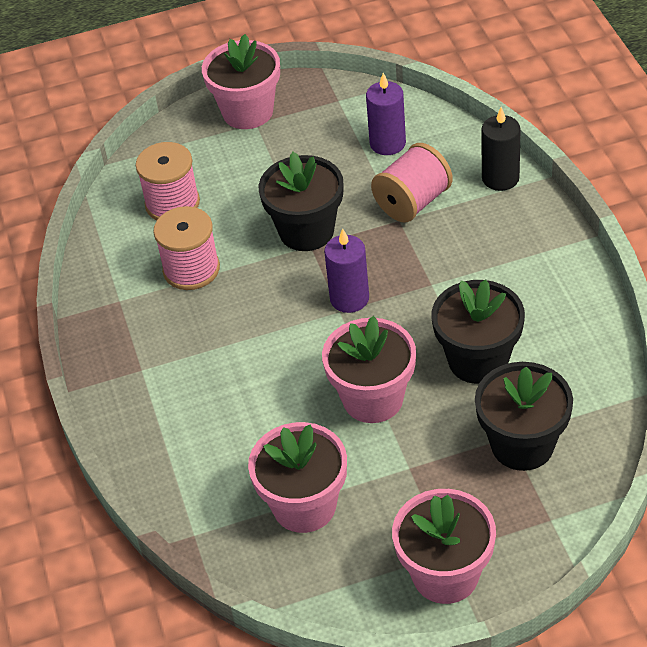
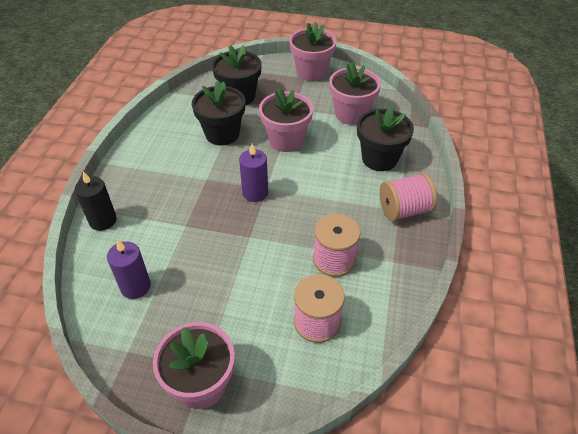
camera: 155 degrees left, 0 degrees up
black flower pot [259,152,344,251] -> black flower pot moved to [357,106,414,171]
pink spool [371,143,453,222] -> pink spool moved to [379,173,437,222]

